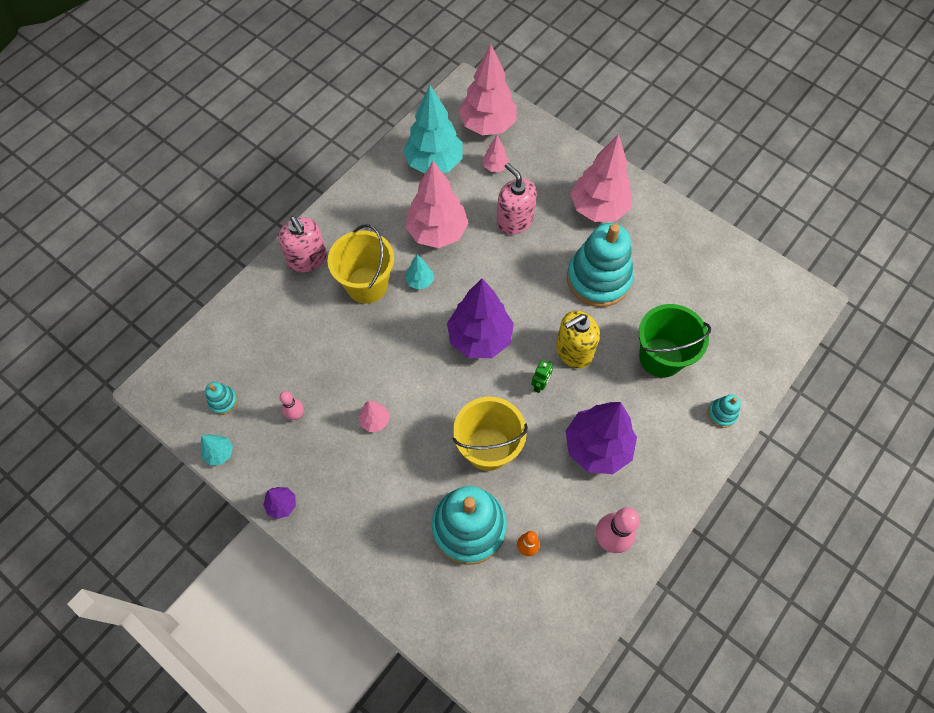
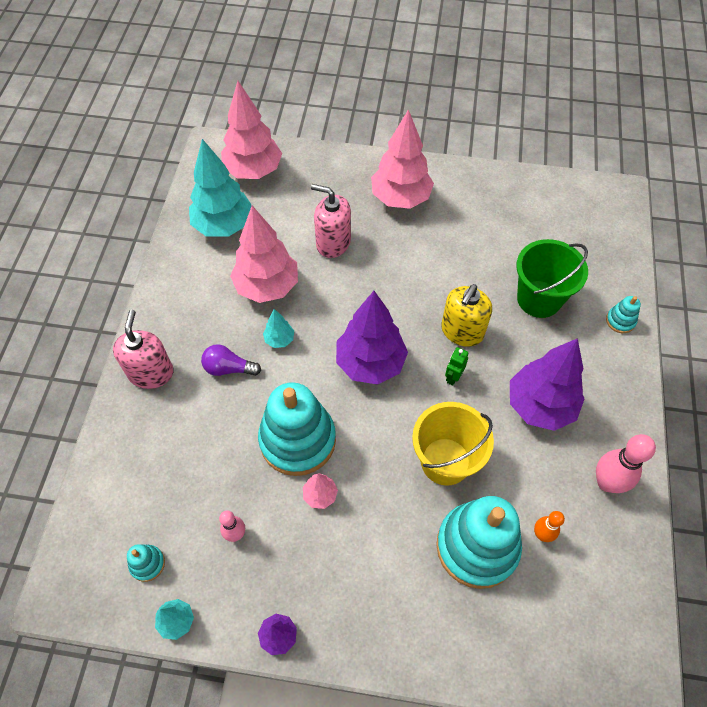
camera: 30 degrees left, 5 degrees down
pink soap dispenser [278,216,327,272] -> pink soap dispenser turned 120 degrees counterclockwise [113,310,174,389]
yellow bucket [327,224,394,303] -> purple light bulb [201,344,261,376]
pink tree [482,135,509,172] -> none
green robot [531,360,553,393] -> green robot turned 150 degrees counterclockwise [445,347,468,386]
turquoise stacking toy [567,223,634,307] -> turquoise stacking toy moved to [258,382,336,476]

